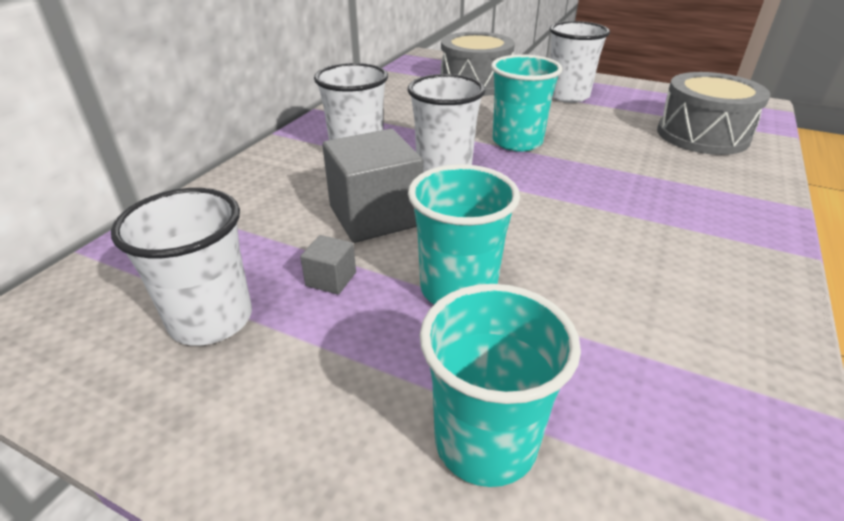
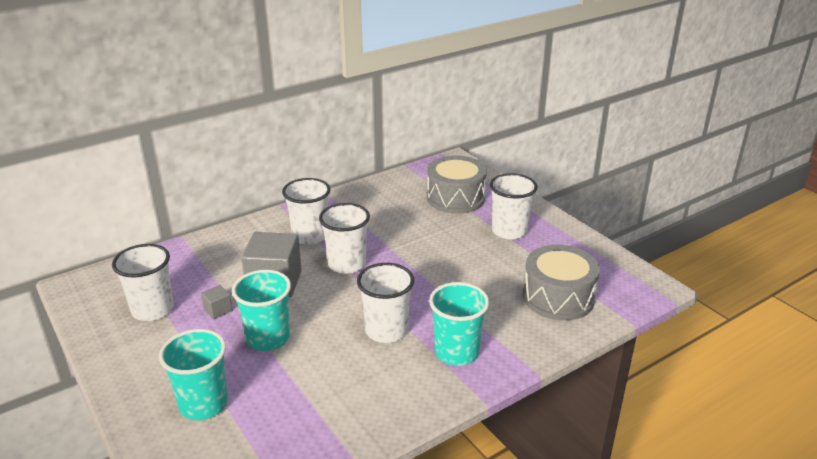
camera: 30 degrees right, 5 degrees down
turquoise cup [491,55,563,152] -> turquoise cup moved to [429,282,489,366]
none -> white cup [357,263,414,343]

